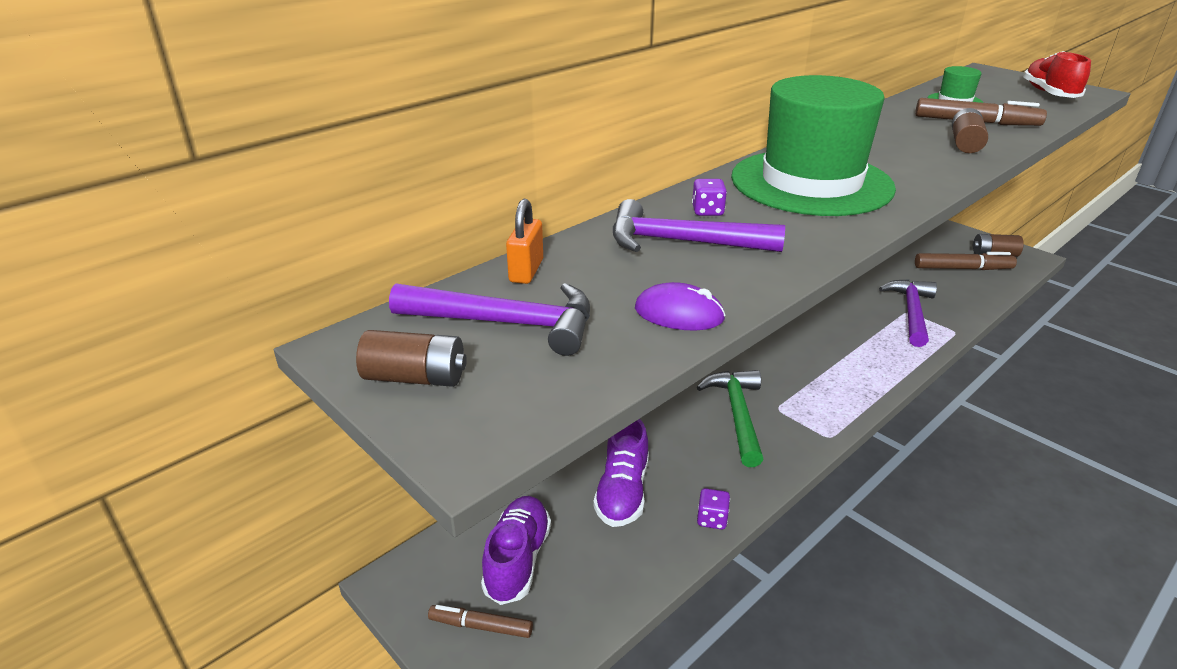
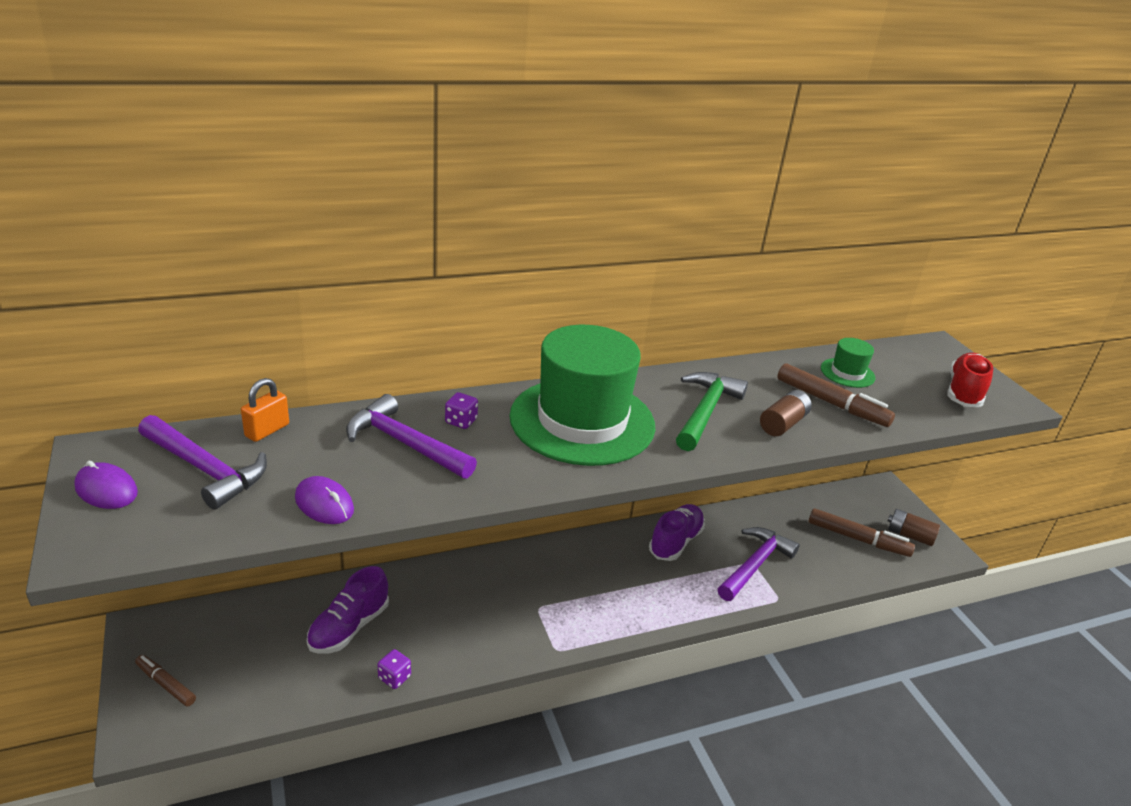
camera: 20 degrees right, 0 degrees up
brown battery [356,330,467,387] -> purple mouse [74,460,138,509]
purple shoe [481,496,551,605] -> purple shoe moved to [649,504,705,561]
green hammer [697,370,764,467] -> green hammer moved to [676,372,748,451]

